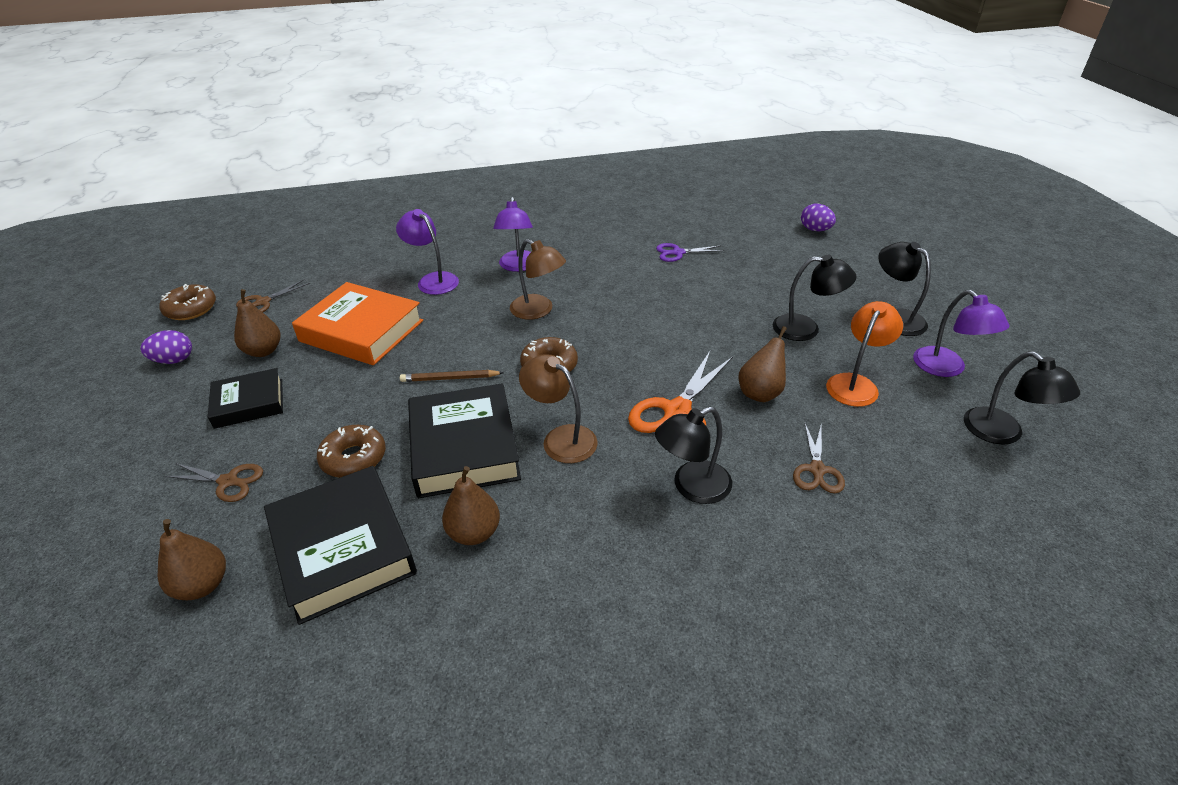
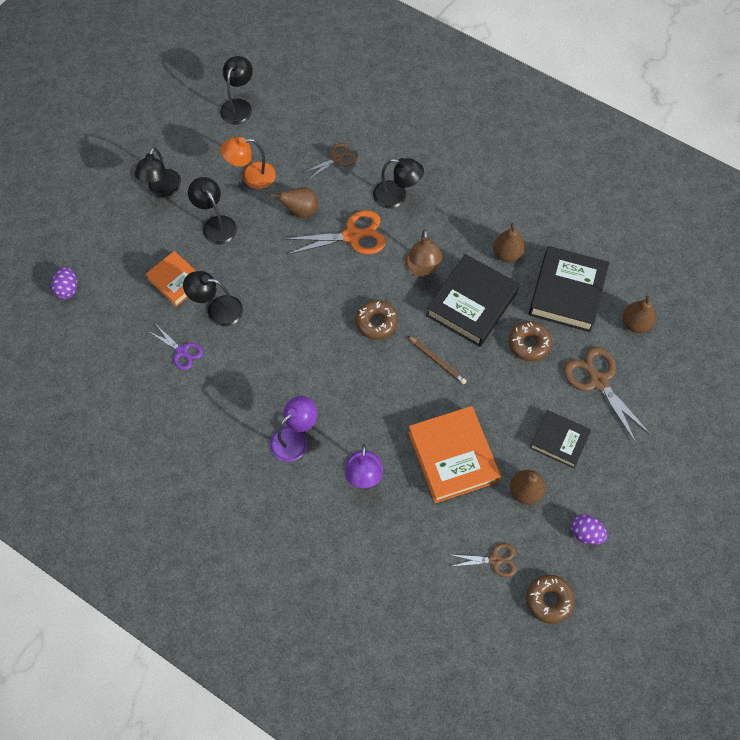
camera: 135 degrees left, 25 degrees up
brown scissors [165,463,263,502] -> brown scissors [563,347,652,445], size x1.72
brown lamp [510,239,566,320] -> none
purple lamp [913,290,1010,377] -> none
none -> orange book [145,251,196,307]
none -> black lamp [183,271,243,326]

